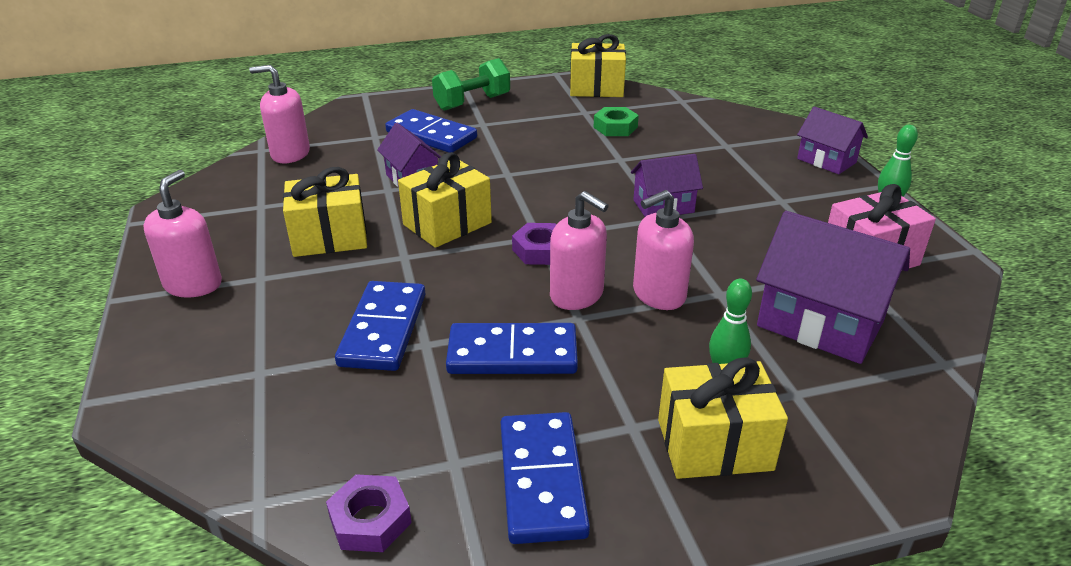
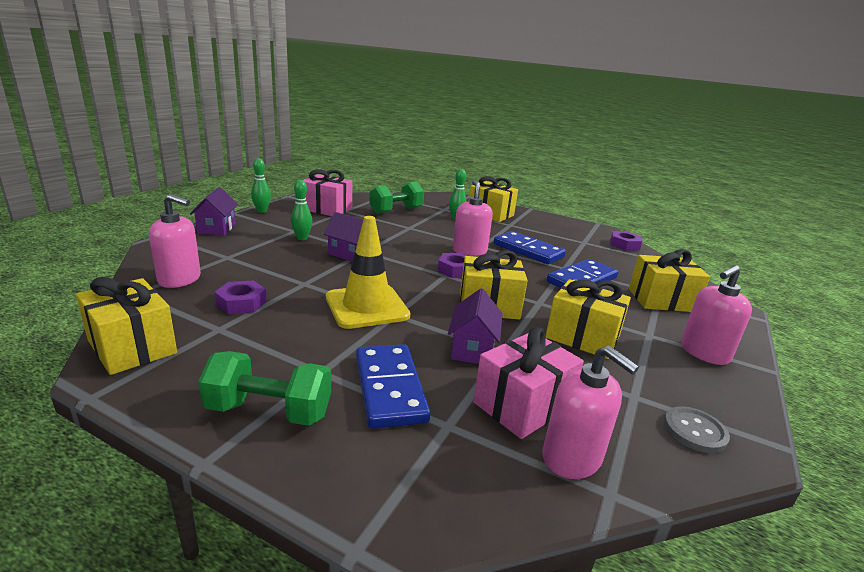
camera: 140 degrees left, 10 degrees down
blue domino [501,412,590,544] -> none
green nut [593,107,639,136] -> purple nut [214,281,267,314]
pink soap dispenser [633,190,694,310] -> pink soap dispenser moved to [149,194,201,288]
purple house [756,211,910,364] -> green dumbbell [369,181,424,214]
none -> green bowling pin [291,180,312,240]
none -> yellow traffic cone [326,216,410,329]
none -> pink gift [473,327,584,439]
none -> yellow gift [629,249,710,312]
none -> grey button [664,406,730,453]

